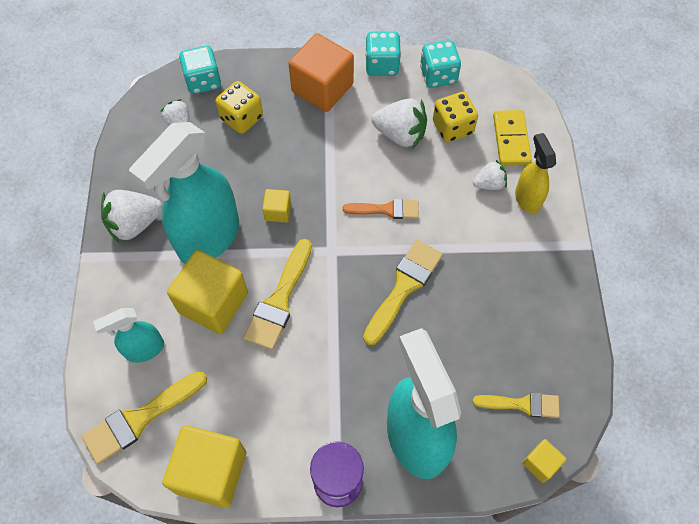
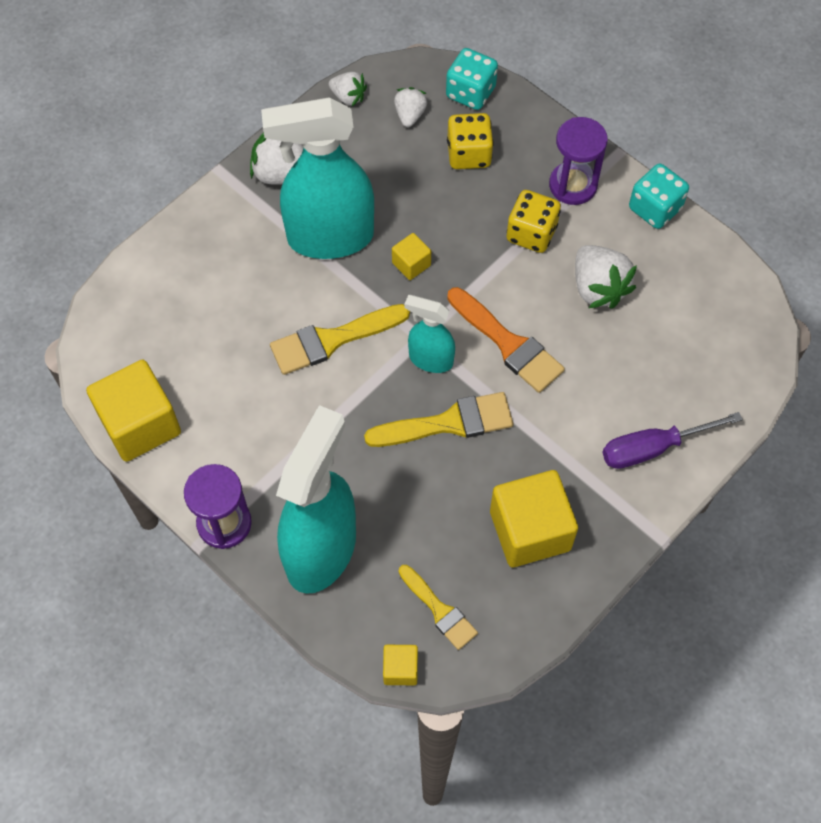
camera: 45 degrees right, 0 degrees up
yellow brush [82,371,207,464] -> none
turquoise spray bottle [93,308,164,363] -> turquoise spray bottle moved to [404,295,455,373]
yellow cube [167,250,248,334] -> yellow cube moved to [490,470,578,567]
orange cube [289,33,354,112] -> purple hourglass [549,117,608,205]
orange brush [343,199,419,219] -> orange brush [447,287,565,393], size x1.53
turquoise dice [420,40,461,88] -> none
yellow dice [433,92,478,142] -> yellow dice moved to [507,190,561,253]
white strawberry [473,160,507,190] -> white strawberry moved to [329,72,367,106]
yellow domino [493,110,532,165] -> none
yellow spray bottle [515,133,556,214] -> purple screwdriver [603,412,743,469]

